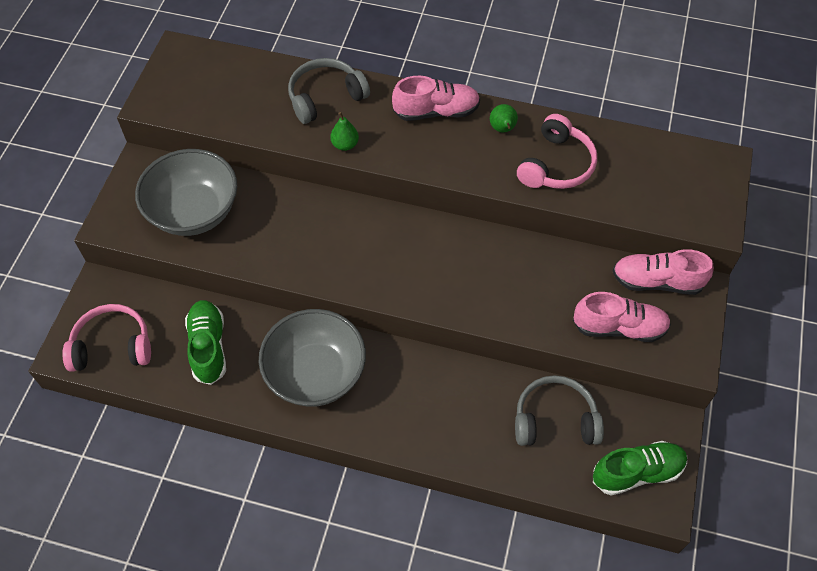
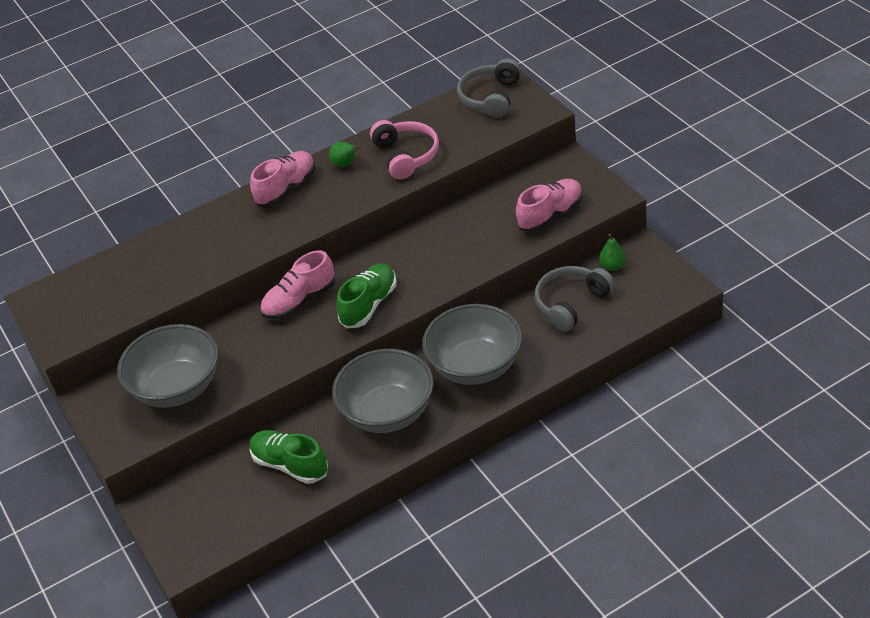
camera: 40 degrees left, 15 degrees down
pink headphones [62,304,151,372] -> none
grey headphones [288,58,370,124] -> grey headphones moved to [457,58,521,118]
green pear [330,112,359,151] -> green pear moved to [599,234,626,271]
green shoe [593,441,687,495] -> green shoe moved to [337,263,397,328]
pink shoe [612,249,714,295] -> pink shoe moved to [260,250,335,320]
none -> grey bowl [422,304,522,385]

